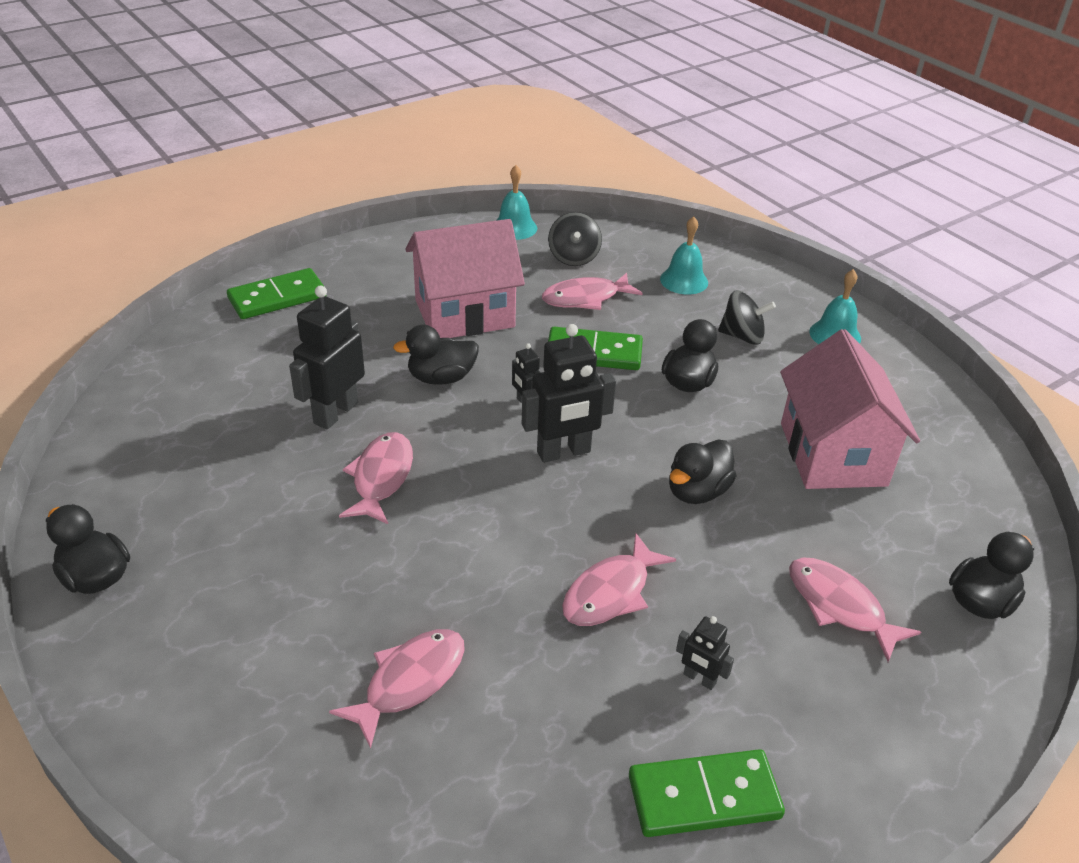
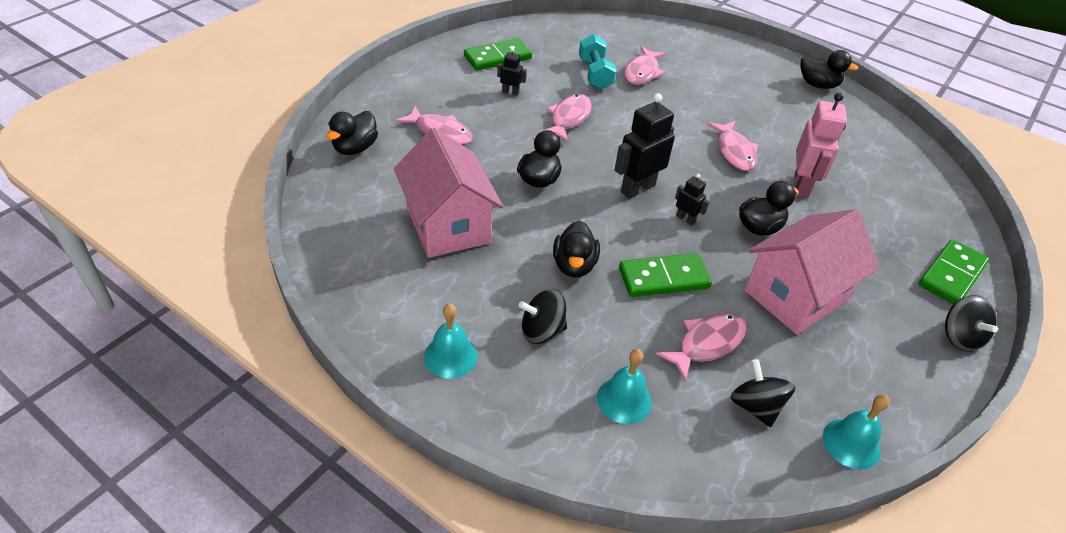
camera: 160 degrees right, 5 degrees up
black robot [289,285,365,429] -> pink robot [794,92,847,198]
none -> turquoise dumbbell [579,34,617,89]
none -> black spinning top [945,295,998,352]

